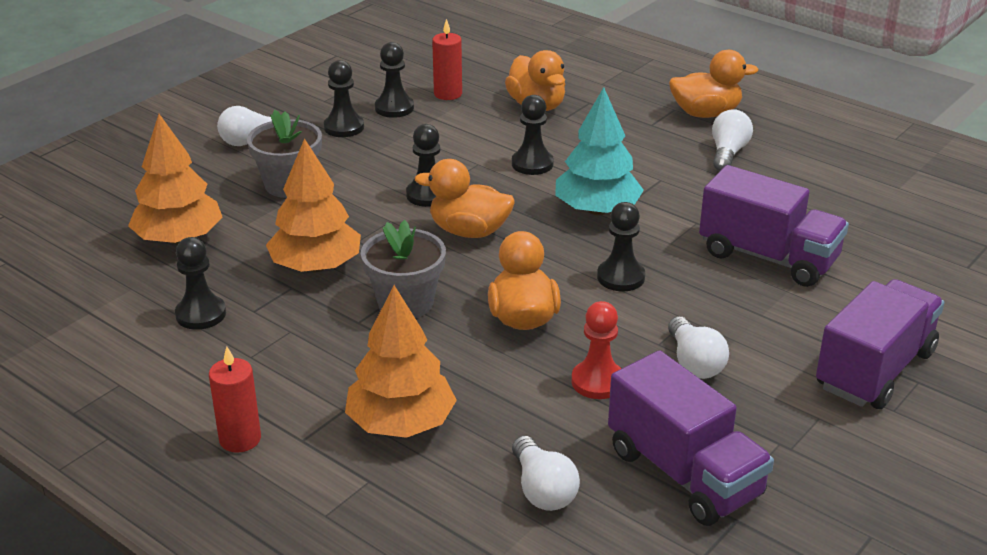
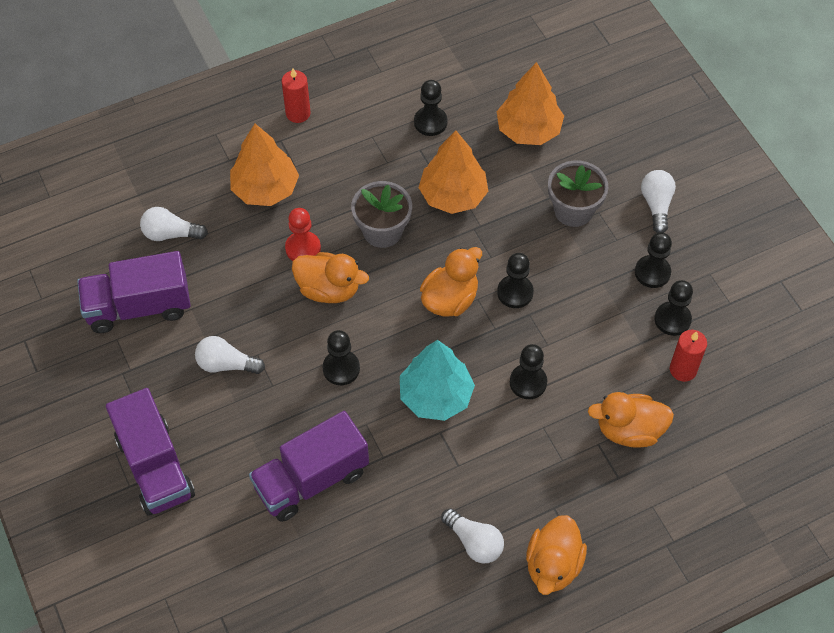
camera: 115 degrees right, 25 degrees up
red pawn [571,301,621,399] -> red pawn moved to [285,208,321,261]

